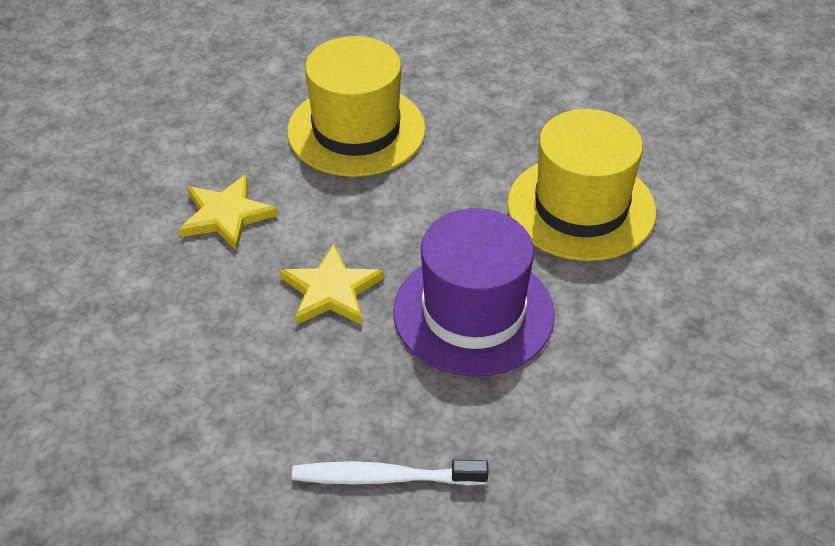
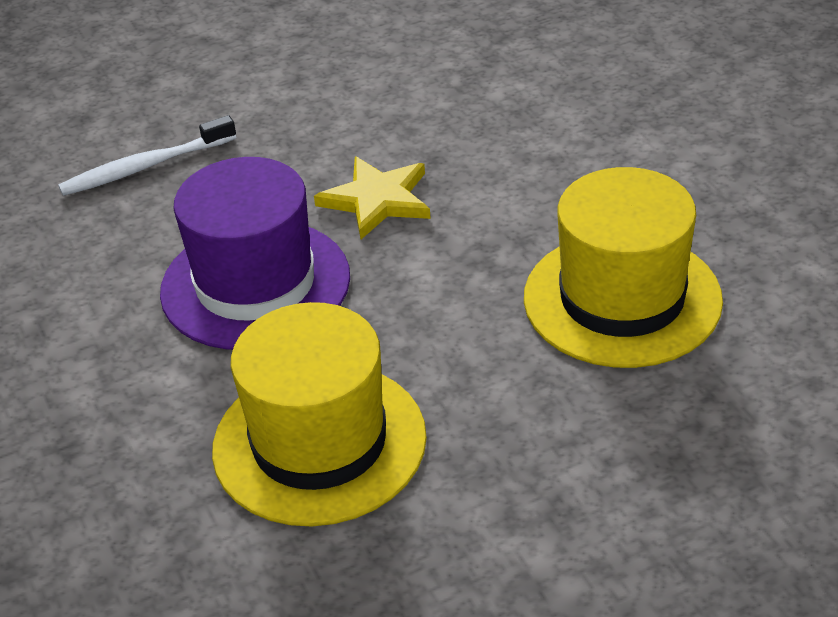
camera: 125 degrees right, 5 degrees down
yellow star [179,175,278,251] -> none
white toothbrush [292,460,488,486] -> white toothbrush turned 150 degrees counterclockwise [58,115,236,196]

